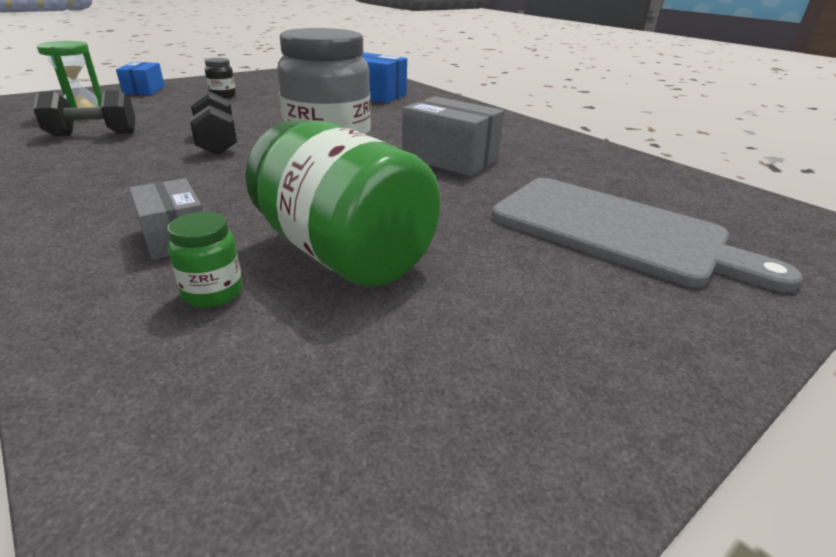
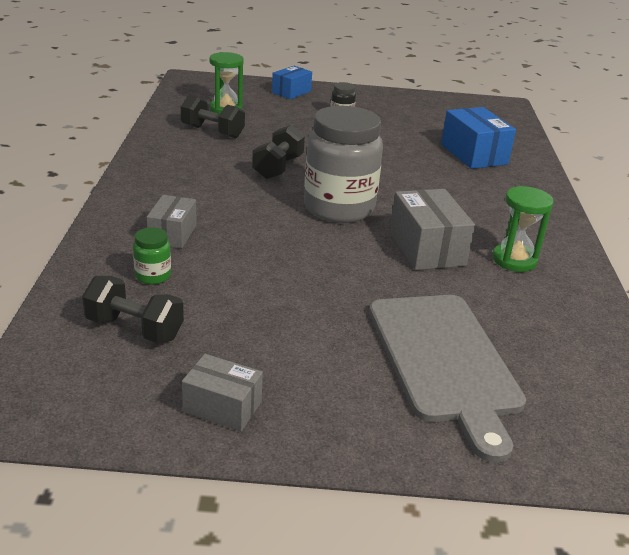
camera: 40 degrees right, 0 degrees up
green jar [245,120,441,287] -> none
none -> black dumbbell [82,276,184,343]
none -> grey box [182,354,263,431]
none -> green hourglass [493,186,554,272]

